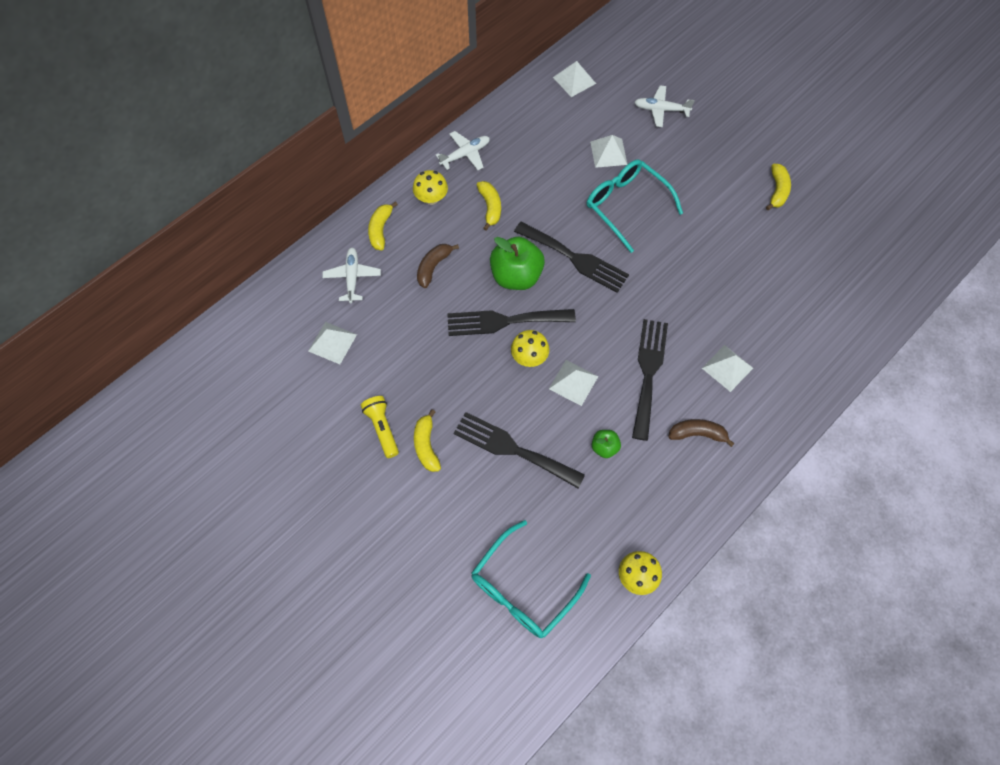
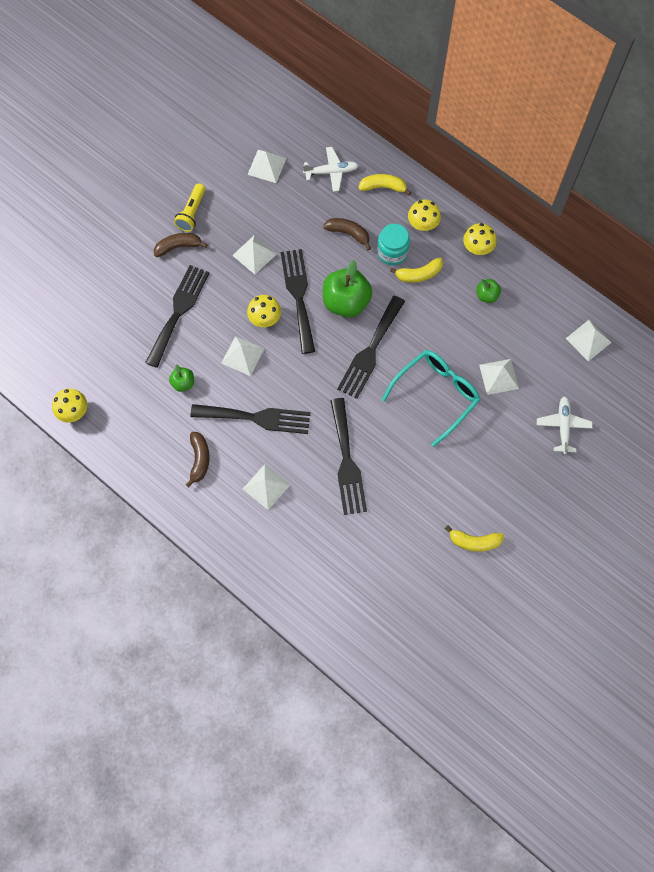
camera: 85 degrees right, 5 degrees up
yellow flashlight [361,396,399,458] -> yellow flashlight turned 135 degrees clockwise [174,183,206,232]
yellow banana [414,409,441,472] -> brown banana [154,233,208,257]
white plane [436,131,490,170] -> yellow mushroom [463,223,497,255]
turquoise glasses [471,520,591,638] -> none
none -> white pyramid [232,235,277,274]
none -> black fork [330,398,367,515]
none -> turquoise jar [377,224,410,265]
none -> green apple [477,279,501,303]

